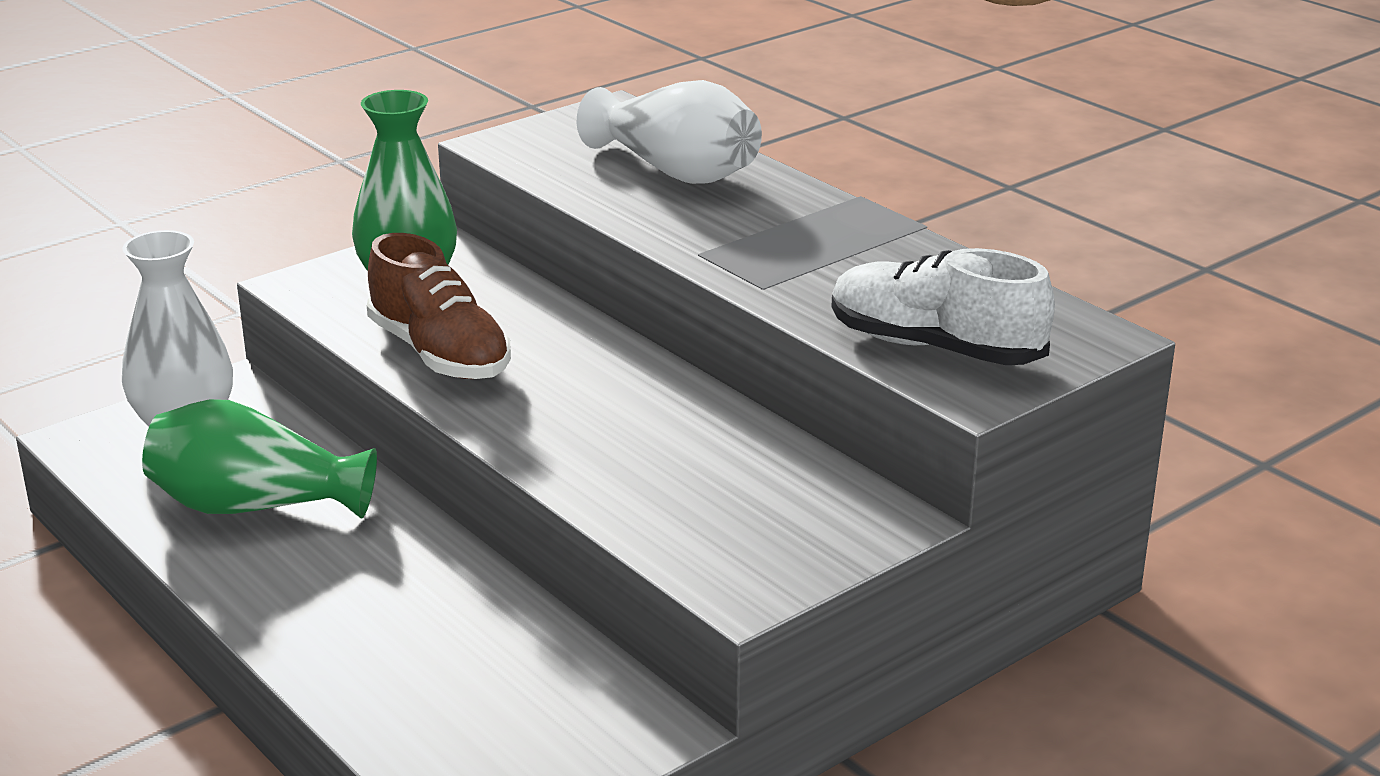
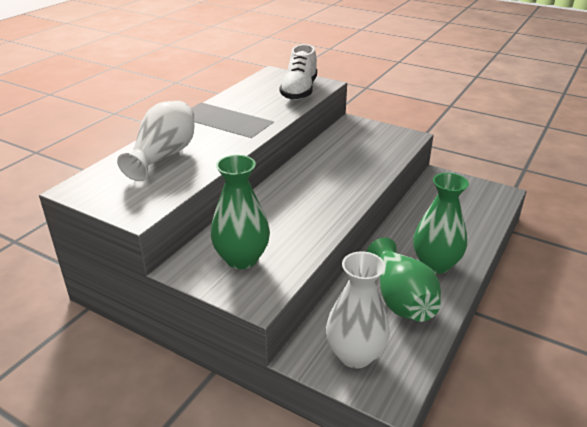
camera: 110 degrees left, 5 degrees up
brown shoe [367,233,511,379] -> none
none -> green vase [413,173,469,274]

